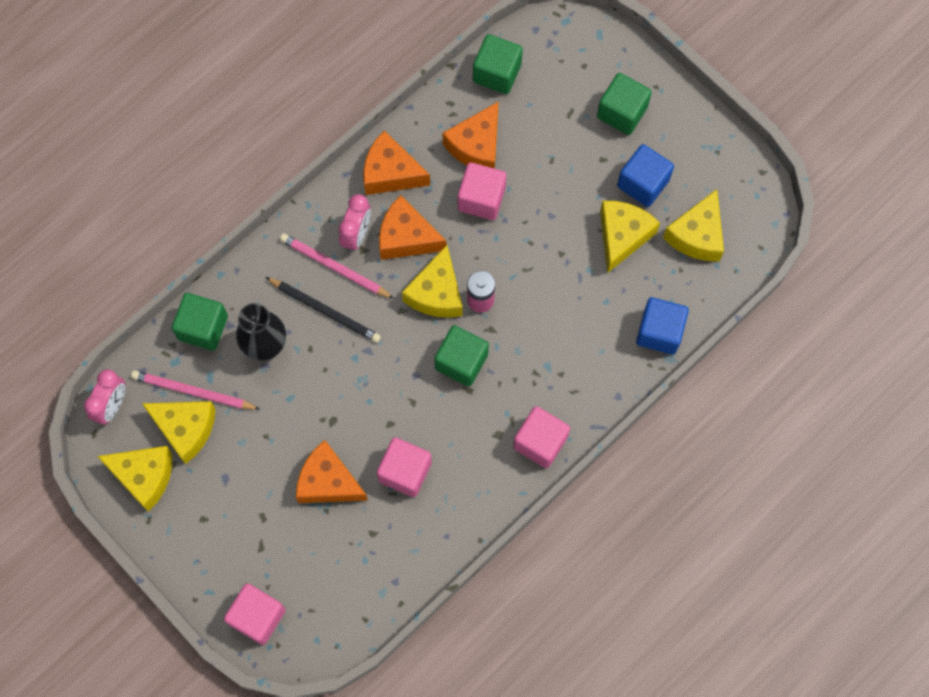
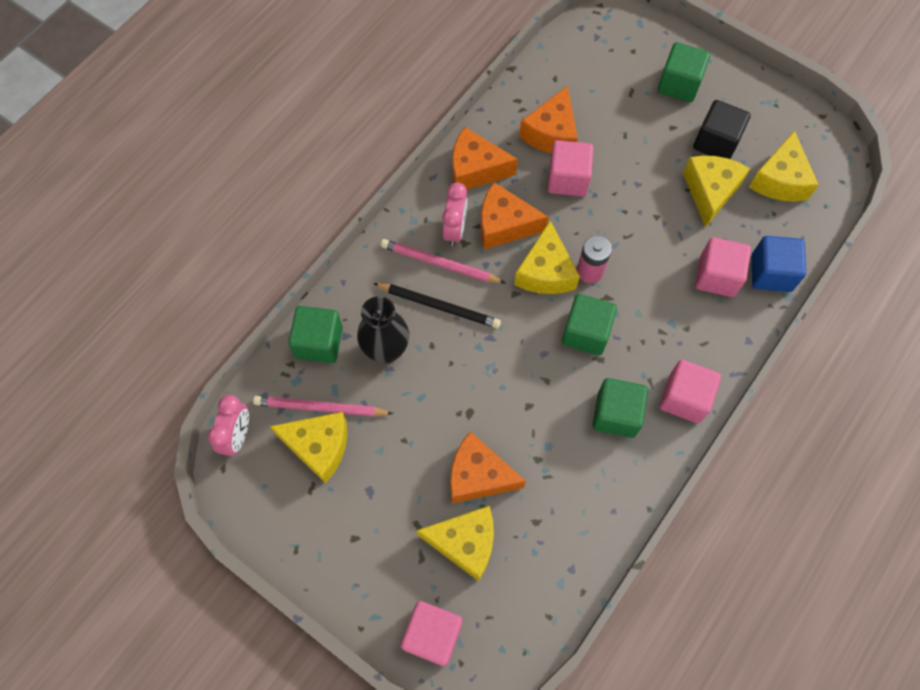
camera: 10 degrees left, 5 degrees down
yellow cheese [97,446,172,512] -> yellow cheese moved to [417,506,494,581]
pink cube [377,437,432,497] -> pink cube moved to [695,237,751,297]
green cube [473,34,523,94] -> green cube moved to [592,378,648,438]
blue cube [617,144,674,207] -> black cube [693,100,751,159]

